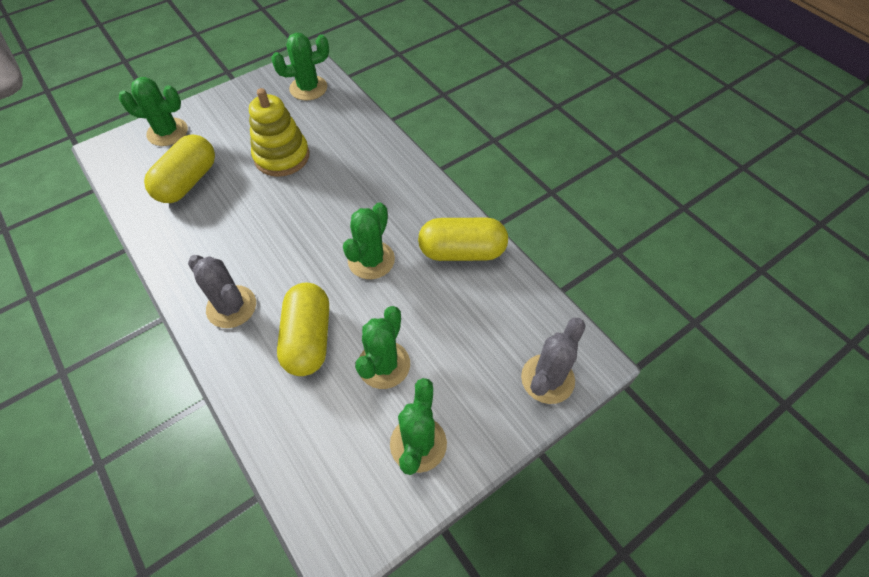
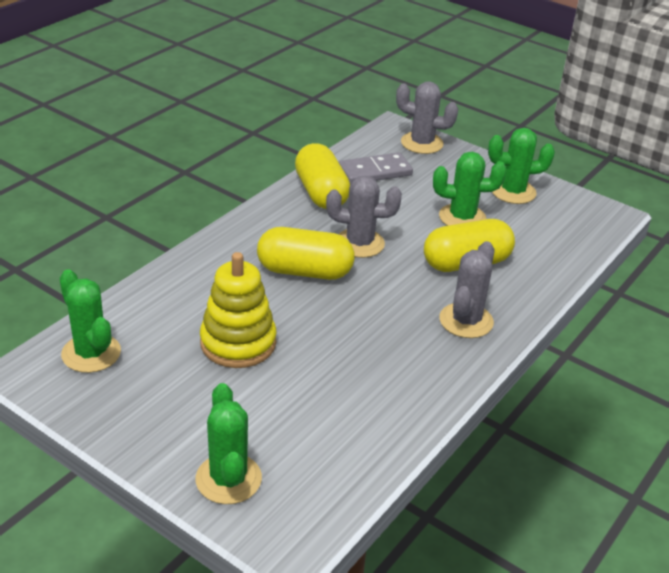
camera: 110 degrees left, 20 degrees down
yellow capsule [144,134,215,203] -> yellow capsule moved to [257,227,355,280]
green cactus [343,202,395,279] -> grey cactus [326,175,402,258]
none -> grey domino [339,152,413,184]

